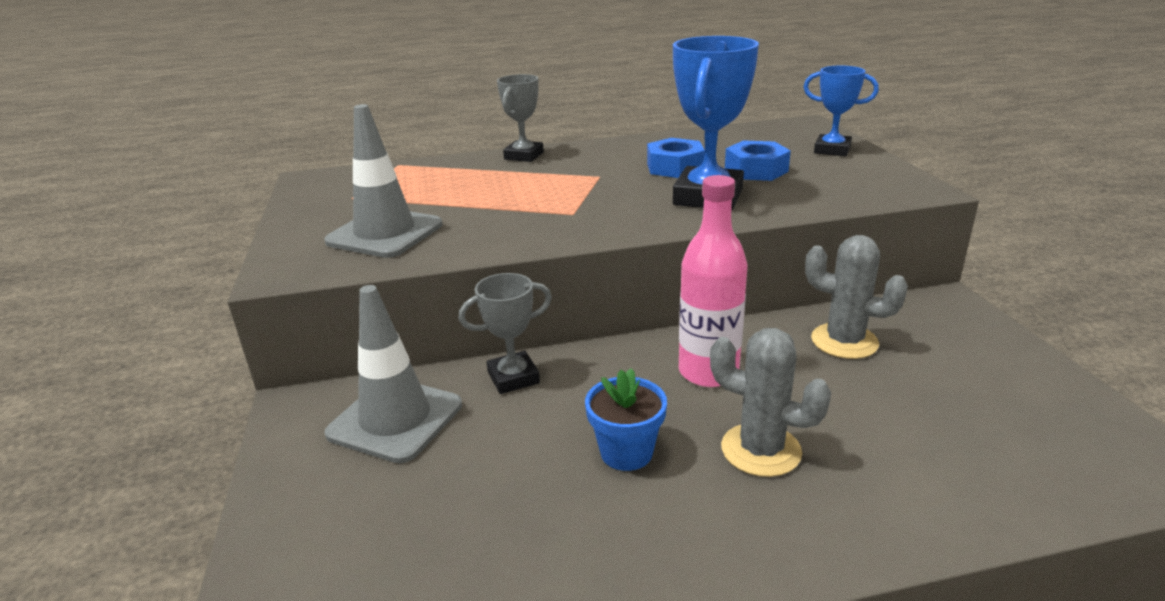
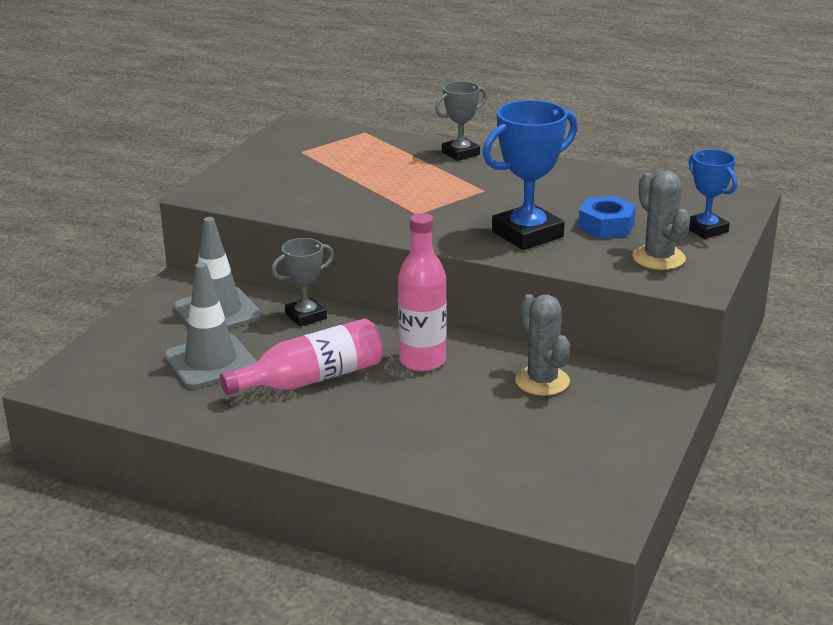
camera: 35 degrees right, 0 degrees up
grey traffic cone [324,104,442,258] -> grey traffic cone moved to [164,262,257,389]
grey trophy [459,273,552,394] -> grey trophy turned 45 degrees counterclockwise [271,238,334,327]
blue flower pot [585,368,667,471] -> pink bottle [220,319,383,395]
blue nut [647,138,705,178] -> none
grey cactus [710,328,831,477] -> grey cactus moved to [632,171,690,270]

